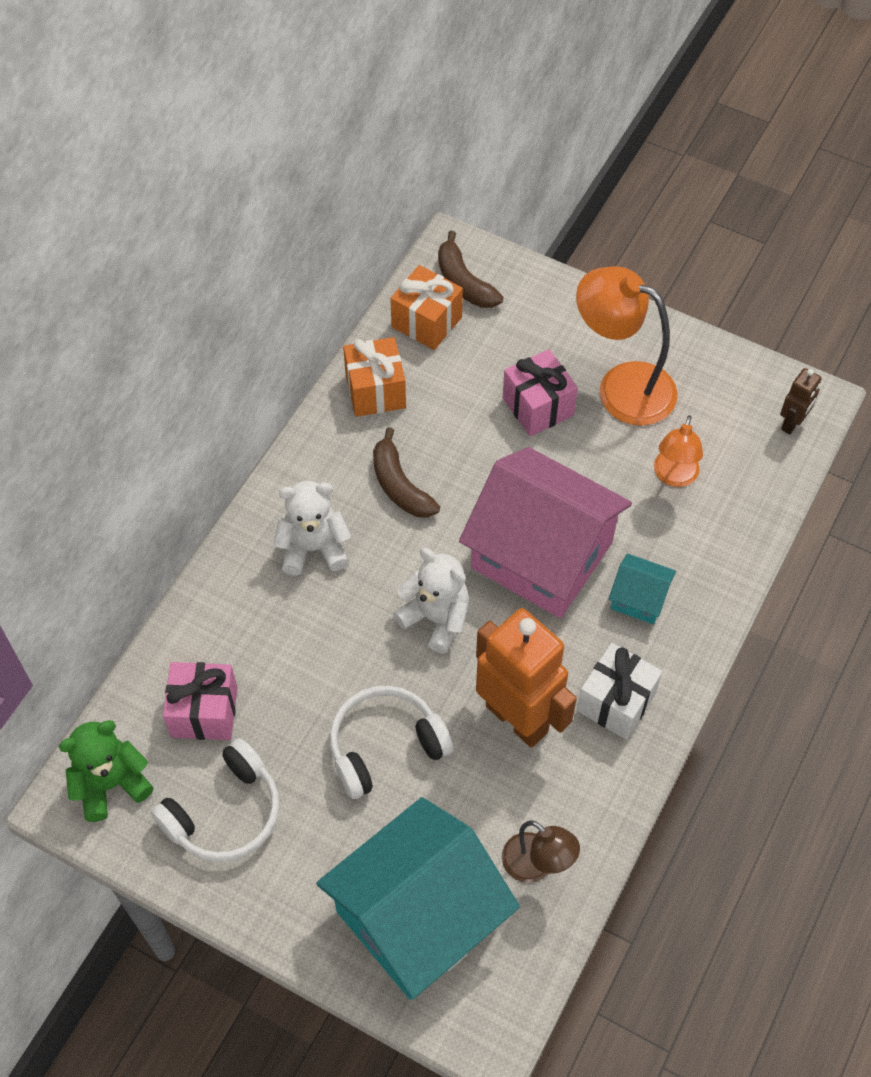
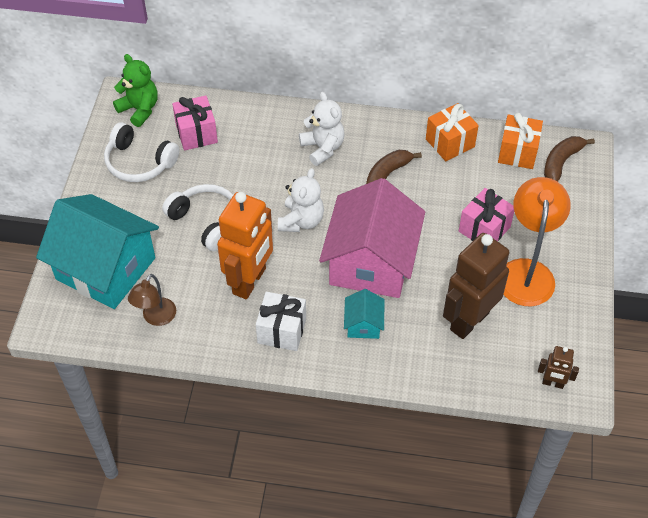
camera: 70 degrees right, 5 degrees down
orange lamp [654,415,703,487] -> brown robot [443,233,509,339]

